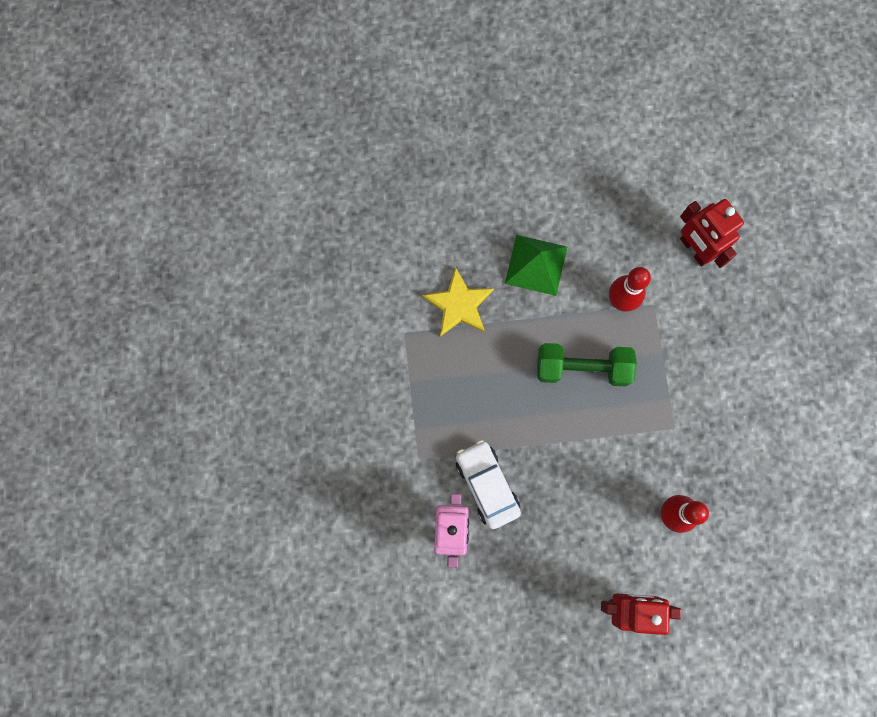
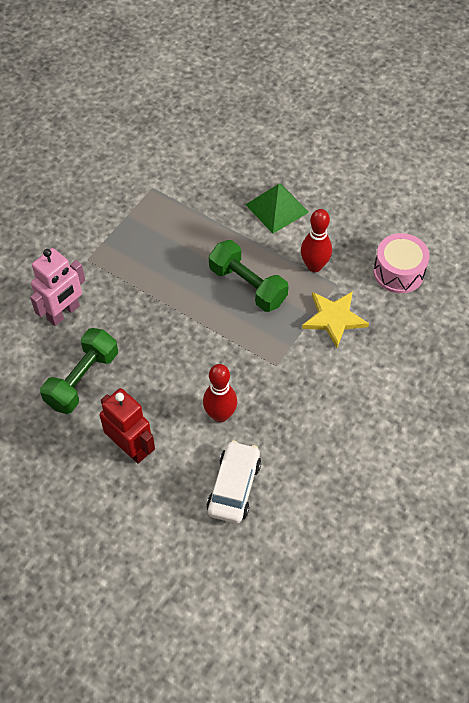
camera: 40 degrees right, 20 degrees down
yellow star [422,267,494,337] -> yellow star moved to [302,291,369,348]
white car [456,440,521,529] -> white car moved to [207,440,261,523]
red robot [680,199,744,268] -> pink drum [373,233,430,293]
none -> green dumbbell [40,328,118,414]

